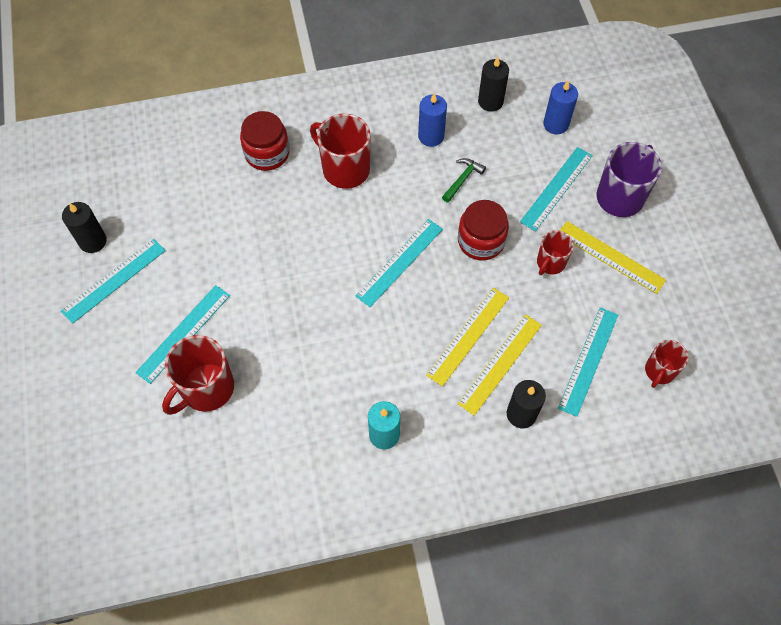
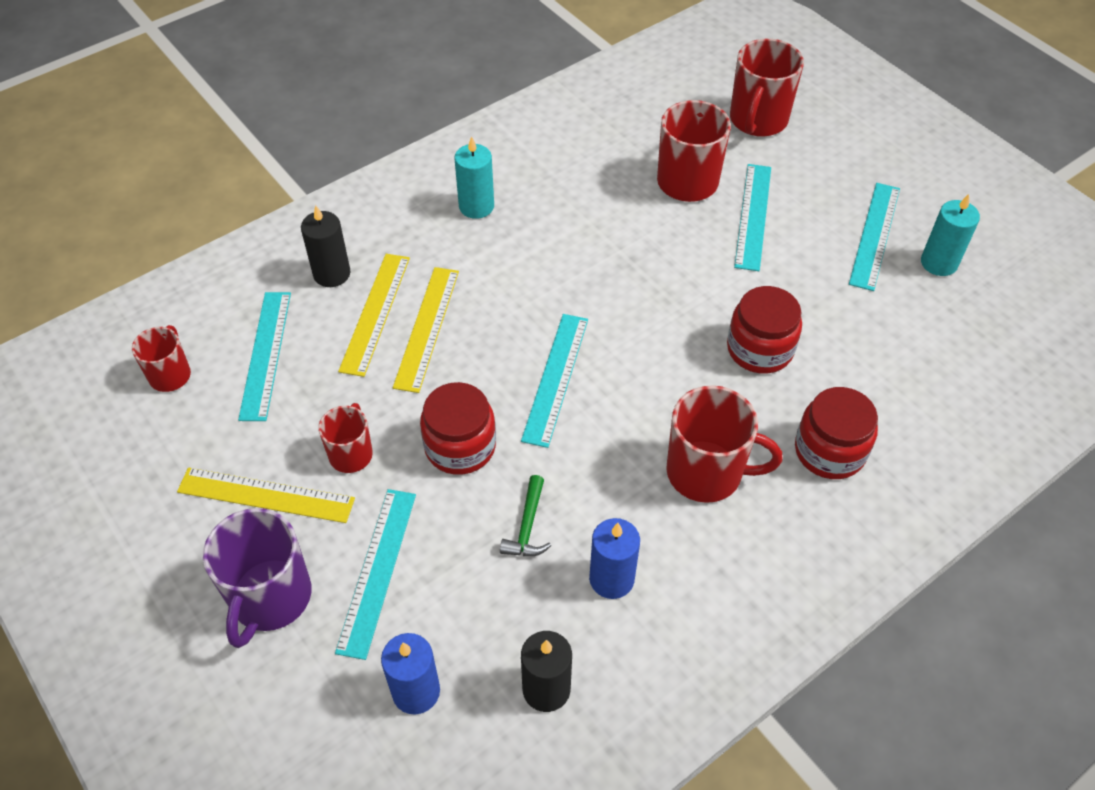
camera: 155 degrees right, 10 degrees down
black candle [62,202,107,253] -> turquoise candle [921,194,980,276]
none -> red jar [727,286,802,374]
none -> red mug [730,39,804,137]

